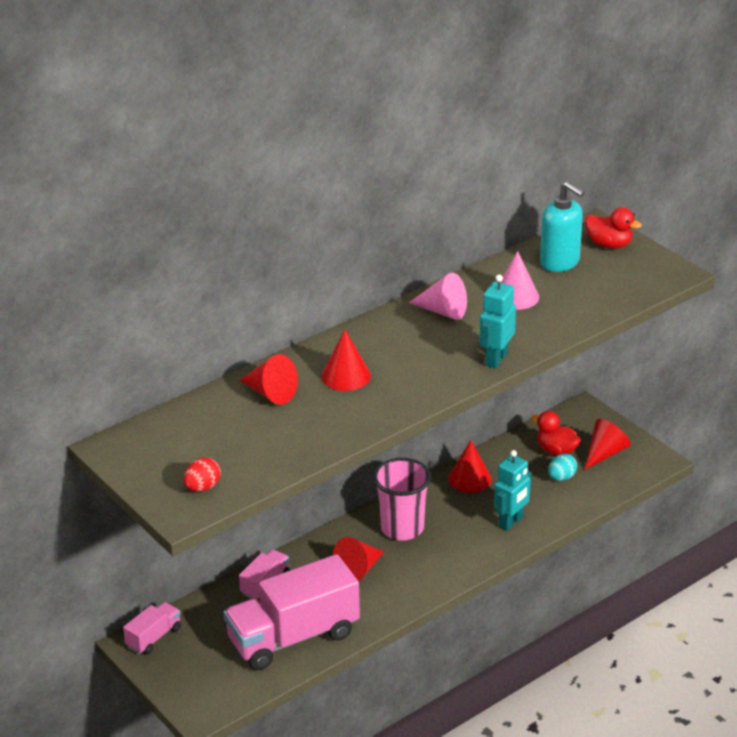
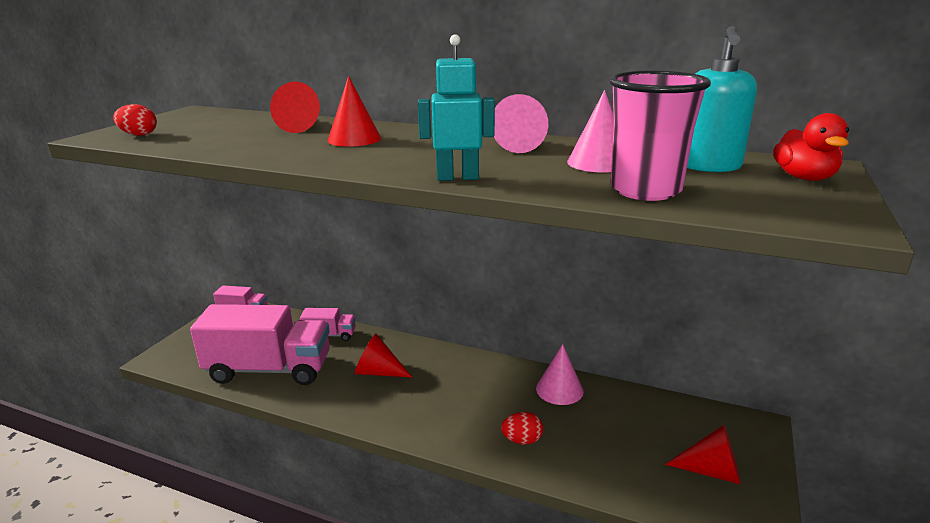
camera: 60 degrees right, 10 degrees down
pink truck [224,554,360,670] -> pink truck turned 150 degrees clockwise [190,304,330,385]
pink cup [373,458,431,541] -> pink cup moved to [609,71,711,201]
red cone [448,440,492,493] -> pink cone [536,344,584,405]
turquoise robot [494,450,532,531] -> red egg [501,412,543,444]
red duck [531,411,581,456] -> none
turquoise egg [548,454,577,481] -> none

